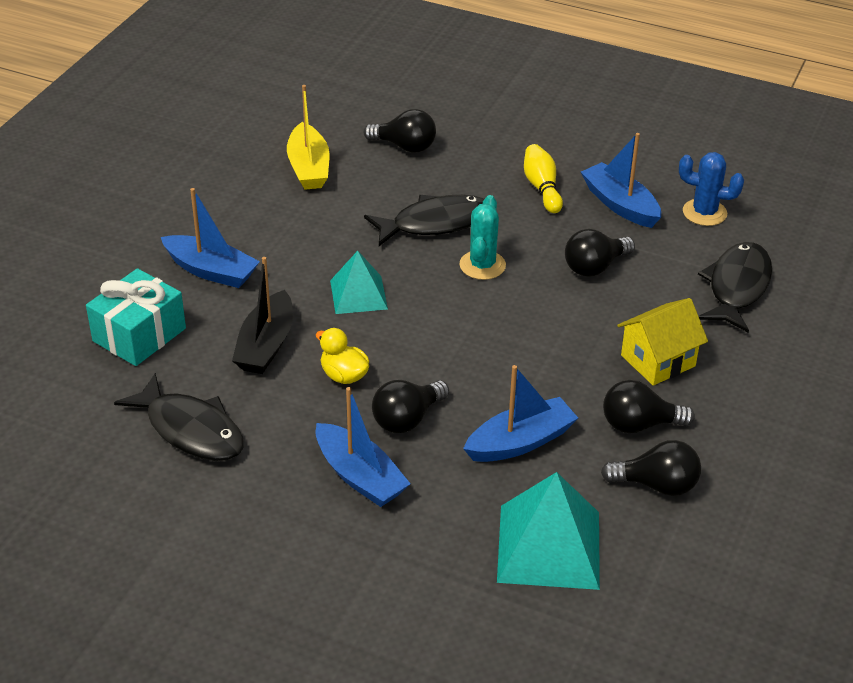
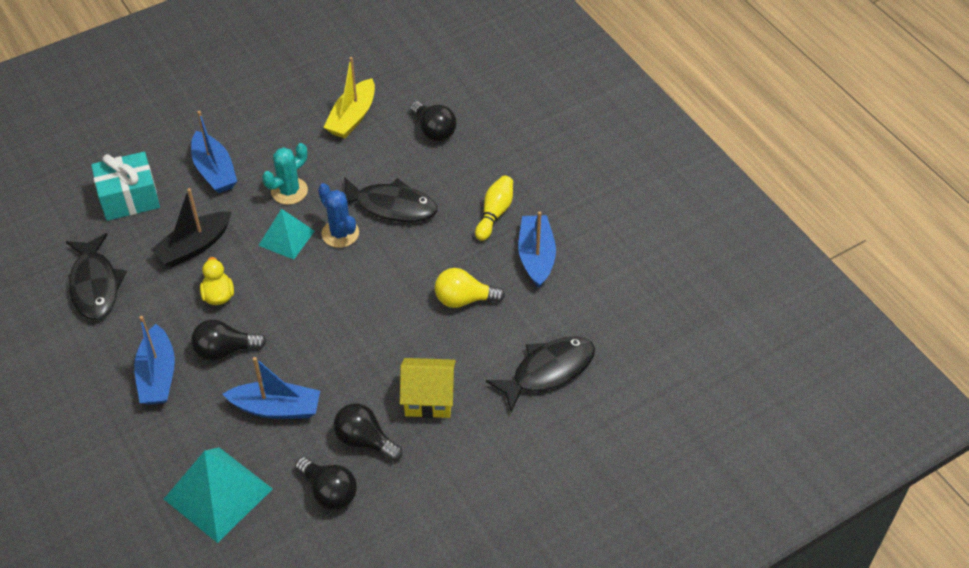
camera: 35 degrees right, 10 degrees up
turquoise cactus [460,195,506,280] -> turquoise cactus moved to [262,143,308,205]
black light bulb [565,229,635,277] -> yellow light bulb [435,268,505,308]
blue cactus [679,152,744,226] -> blue cactus moved to [318,183,359,248]

